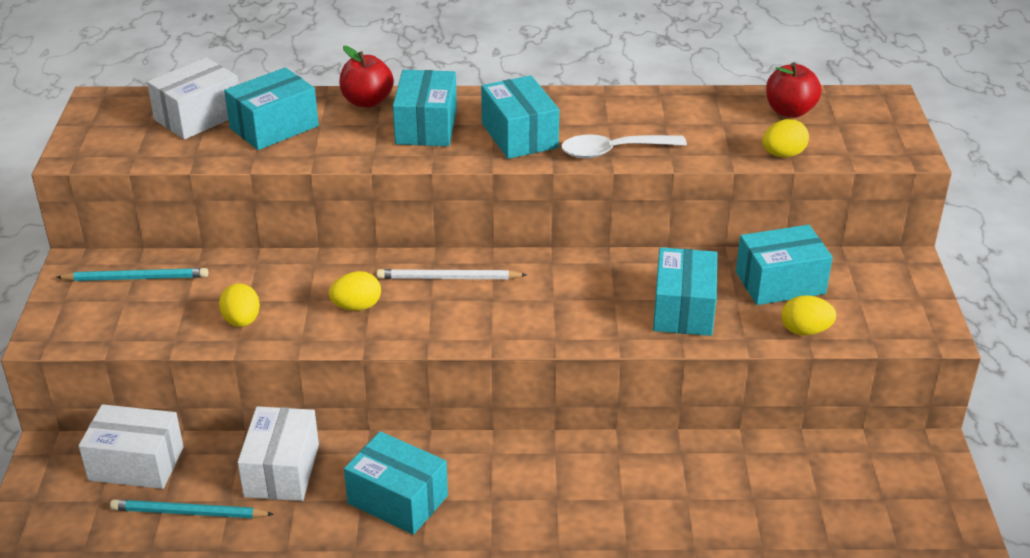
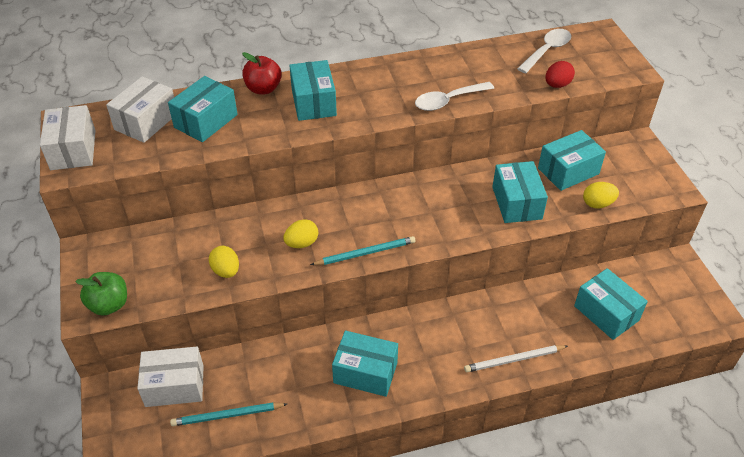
camera: 15 degrees left, 10 degrees up
turquoise pencil [57,268,208,281] -> turquoise pencil moved to [310,236,416,265]
white box [237,406,319,501] -> white box moved to [40,105,96,170]
white pencil [377,269,527,279] -> white pencil moved to [464,345,568,372]
turquoise box [481,75,559,159] -> turquoise box moved to [574,268,648,340]
yellow egg [762,119,809,157] -> red egg [545,61,575,88]
red apple [766,63,822,118] -> white spoon [517,29,571,73]
none -> green apple [75,272,127,316]

